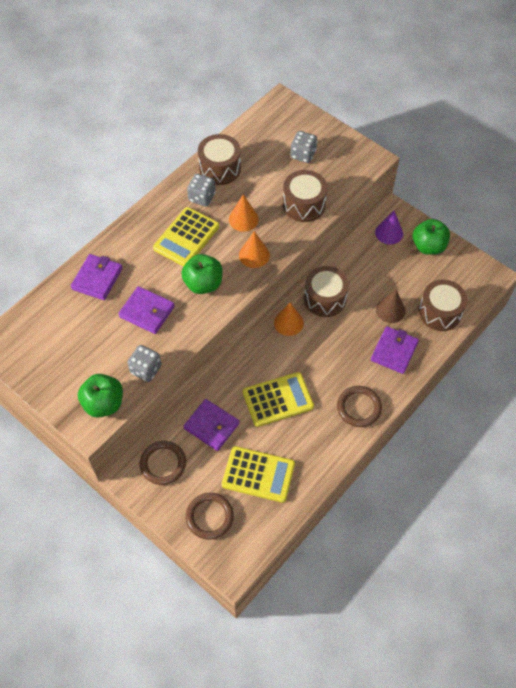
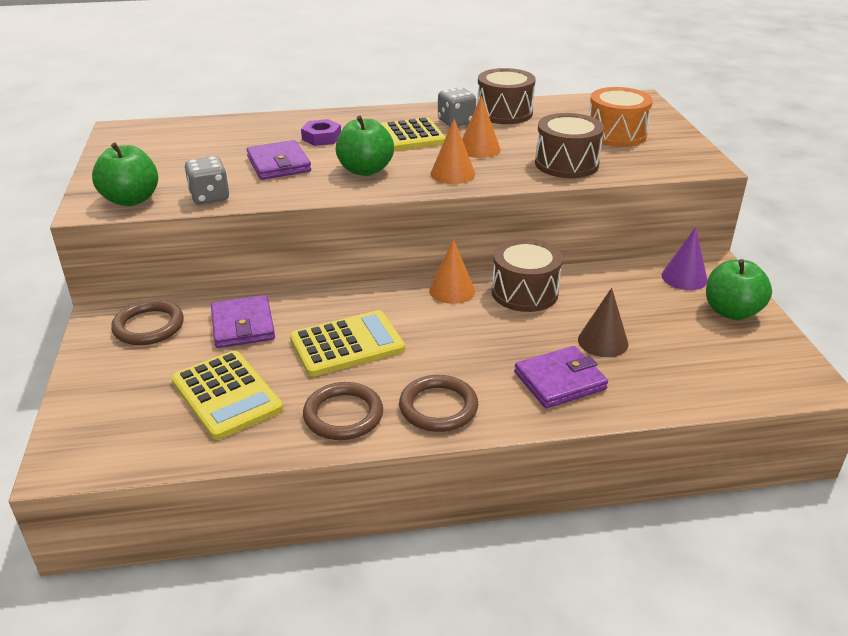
camera: 40 degrees right, 25 degrees down
purple wallet [71,254,123,300] -> none
brown ring [186,493,234,540] -> brown ring moved to [303,382,383,440]
yellow calculator [243,372,314,427] -> yellow calculator turned 45 degrees counterclockwise [290,310,405,376]
grey dice [290,131,317,163] -> orange drum [589,87,653,147]
brown drum [419,279,467,331] -> none
none -> purple nut [301,119,341,146]

